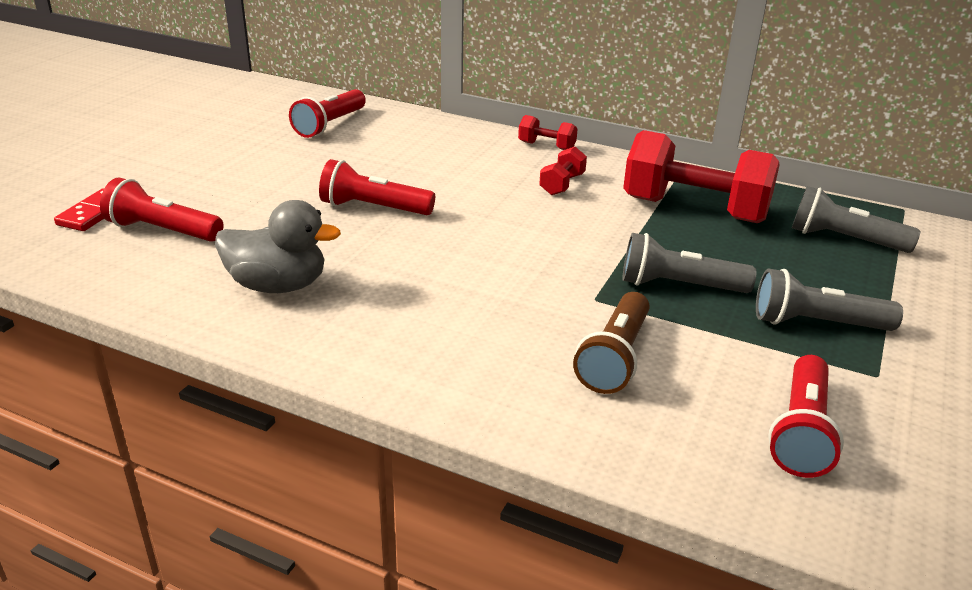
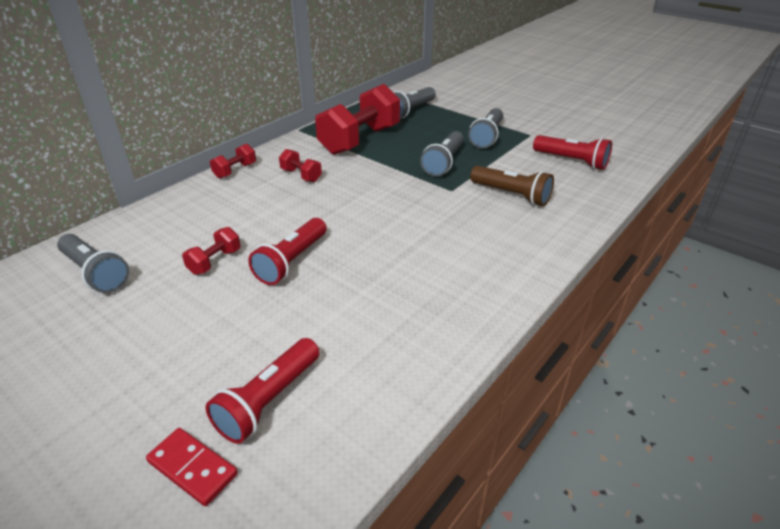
camera: 75 degrees left, 5 degrees up
grey duck [215,200,341,293] -> none
red flashlight [289,89,366,138] -> grey flashlight [57,234,129,293]
none -> red dumbbell [182,227,241,275]

